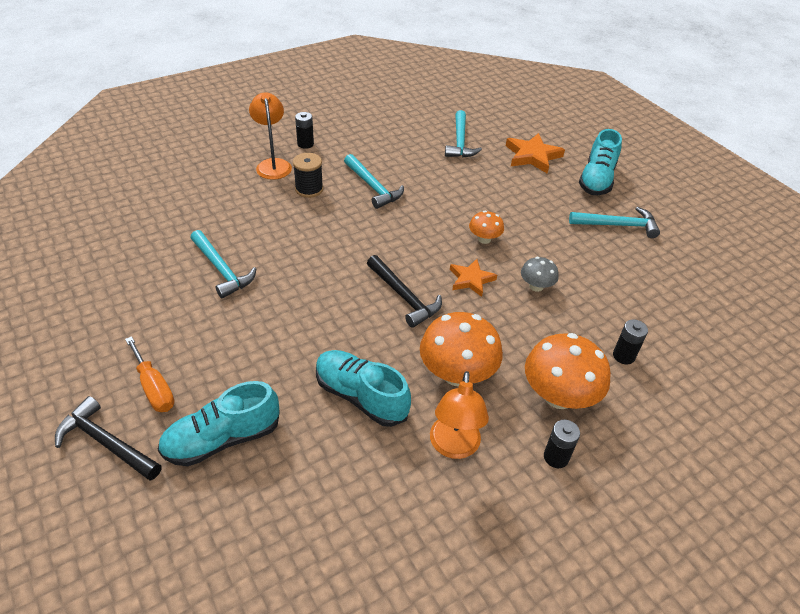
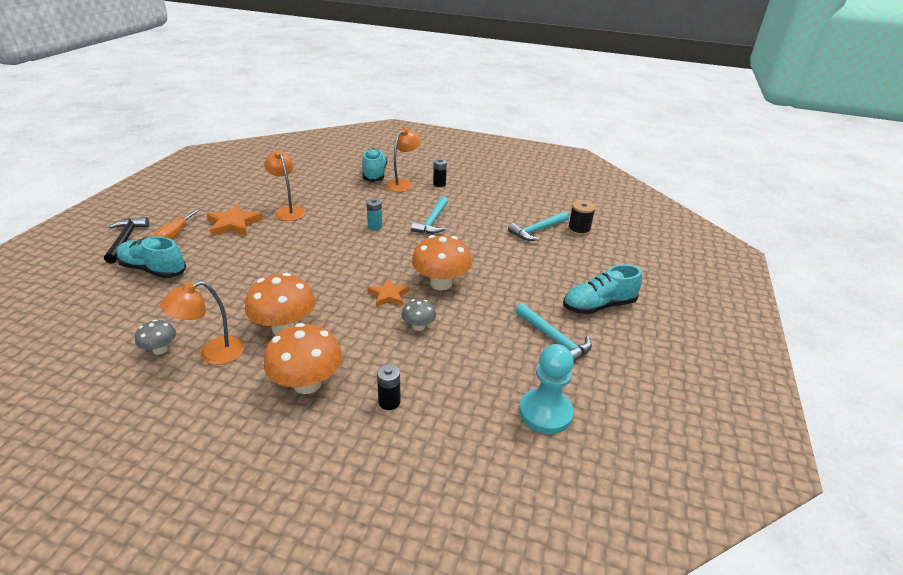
camera: 50 degrees right, 10 degrees down
turquoise hammer [191,230,256,299] -> orange lamp [264,150,305,221]
black spool [293,153,323,198] -> black spool moved to [568,200,596,236]
turquoise shoe [316,350,411,427] -> turquoise shoe moved to [362,148,387,182]
black hammer [367,255,442,328] -> none
orange mushroom [469,211,504,244] -> orange mushroom [412,235,472,290], size x1.90
orange star [506,133,565,174] -> orange star moved to [207,204,263,237]
black battery [544,420,580,468] -> none
none -> grey mushroom [135,319,176,355]
none -> turquoise battery [366,198,383,230]
none -> turquoise pawn [519,344,574,434]

